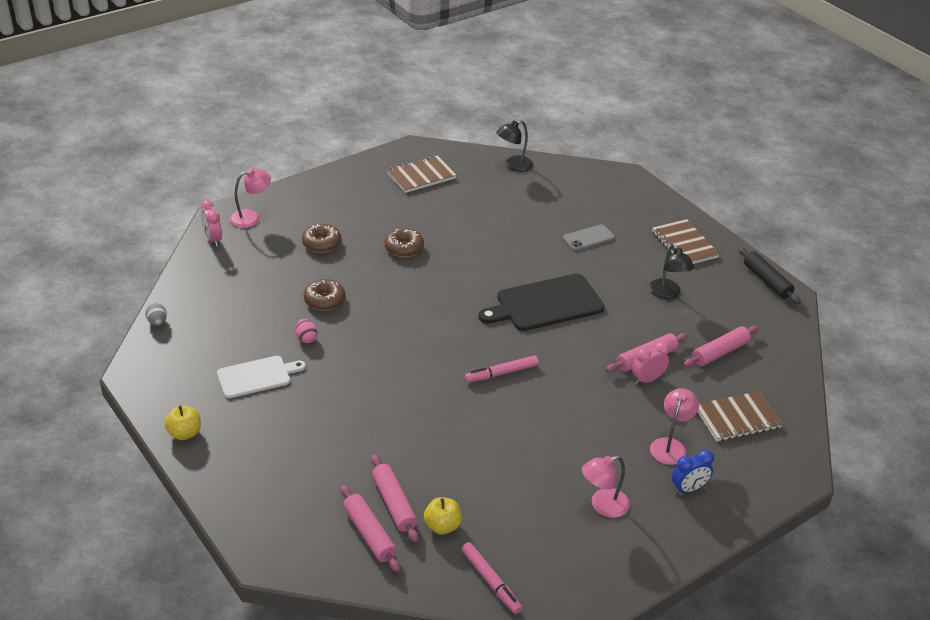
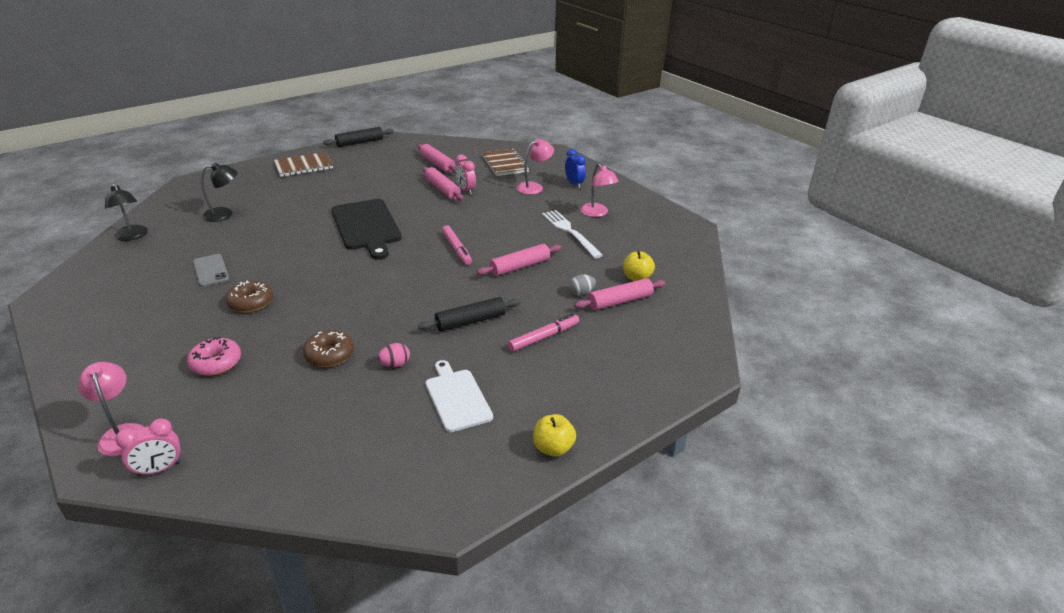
camera: 90 degrees left, 5 degrees down
grey egg [145,303,167,326] -> grey egg moved to [569,274,596,296]
brown donut [302,224,342,253] -> pink donut [187,337,241,376]
pink rolling pin [340,485,400,572] -> pink rolling pin moved to [477,244,561,276]
brown notebook [387,155,456,193] -> none
pink marker [462,542,522,614] -> pink marker moved to [508,314,579,351]
grey phone [563,224,615,251] -> grey phone moved to [193,254,229,287]
black lamp [649,244,694,299] -> black lamp moved to [201,163,238,222]
pink lamp [650,388,699,465] -> pink lamp turned 120 degrees clockwise [517,139,554,195]
none -> black rolling pin [418,297,521,331]
none -> white fork [542,210,603,258]

